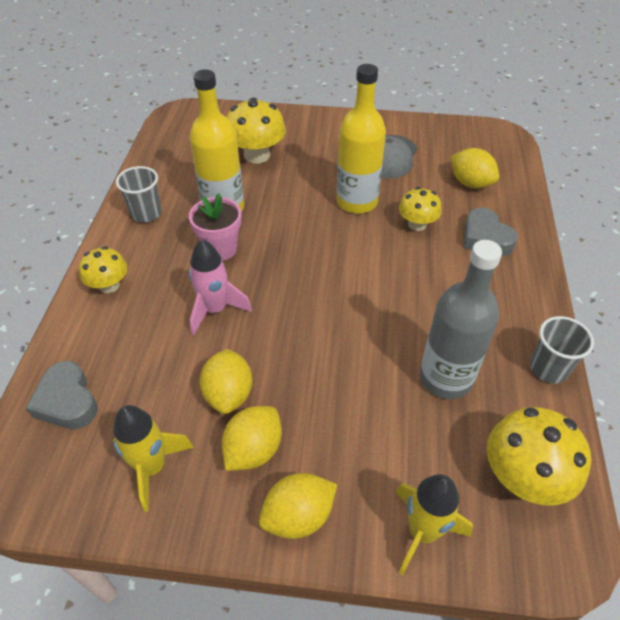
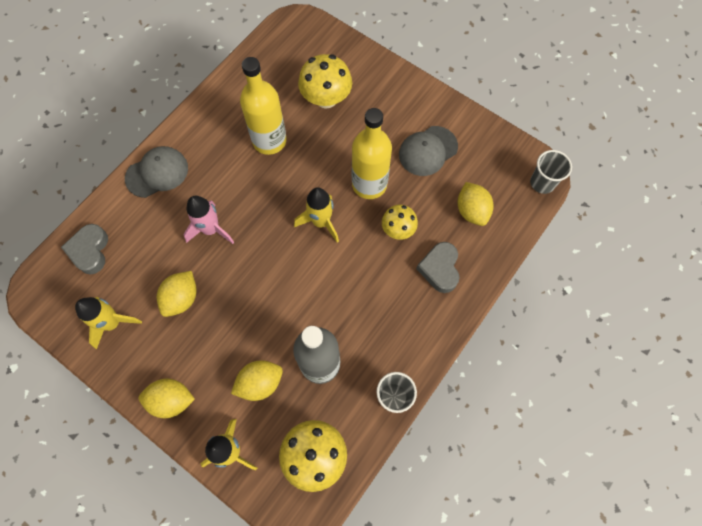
camera: 30 degrees right, 20 degrees up
yellow mushroom [79,246,128,293] -> grey cap [125,146,188,198]
grey cup [116,166,162,222] -> grey cup moved to [530,150,572,194]
pink flower pot [189,193,242,261] -> none
yellow lemon [221,406,282,471] -> yellow lemon moved to [231,360,283,401]
none -> yellow rocket [294,187,339,242]

